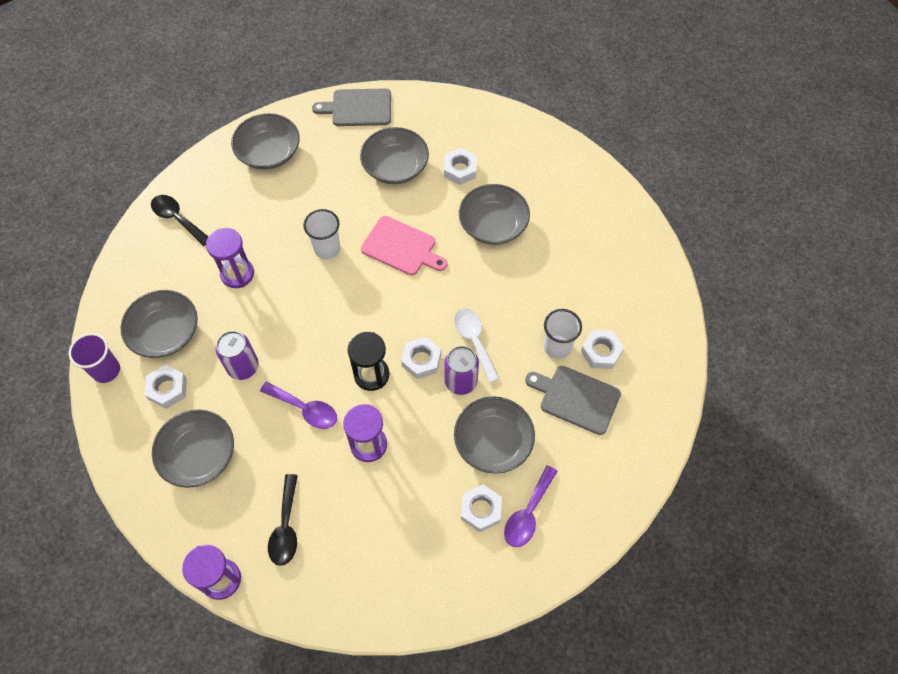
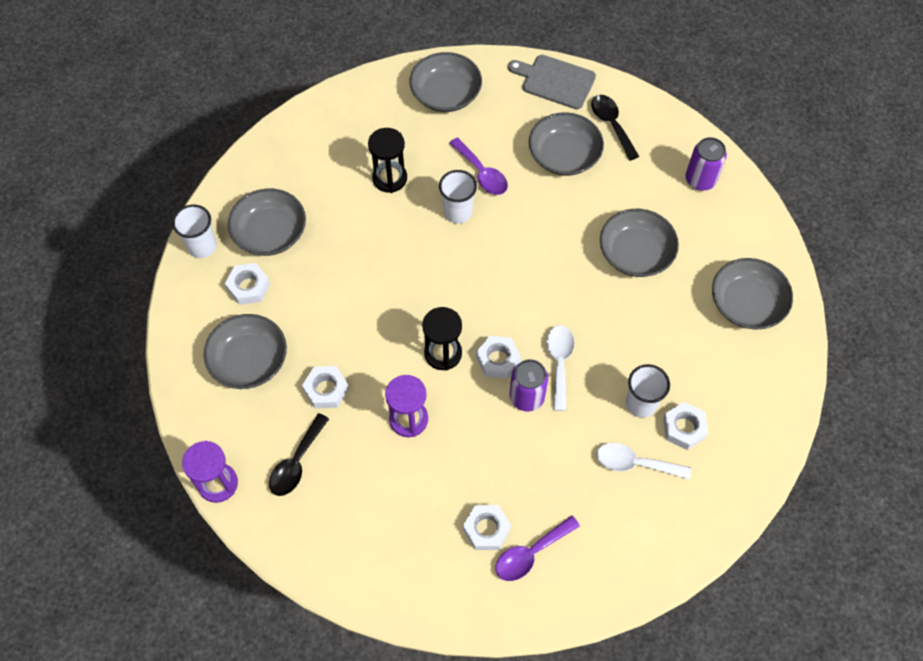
camera: 25 degrees right, 0 degrees up
purple cup [69,333,120,383] -> white cup [172,205,217,258]
black spoon [151,195,208,246] -> black spoon moved to [591,95,639,161]
purple hourglass [206,228,254,288] -> none
purple can [216,331,259,380] -> purple can moved to [686,137,727,191]
purple spoon [260,382,337,429] -> purple spoon moved to [449,138,508,195]
pink cutting board [361,216,447,276] -> none
white nut [444,148,477,185] -> white nut moved to [302,366,349,409]
grey bowl [454,396,535,474] -> grey bowl moved to [712,258,793,330]
grey cutting board [525,366,621,435] -> white spoon [596,443,691,480]
none -> black hourglass [368,128,407,193]

